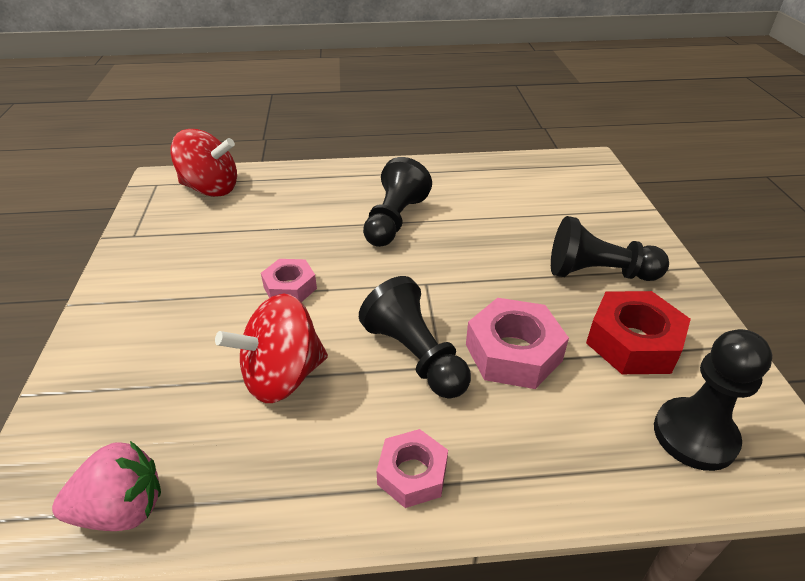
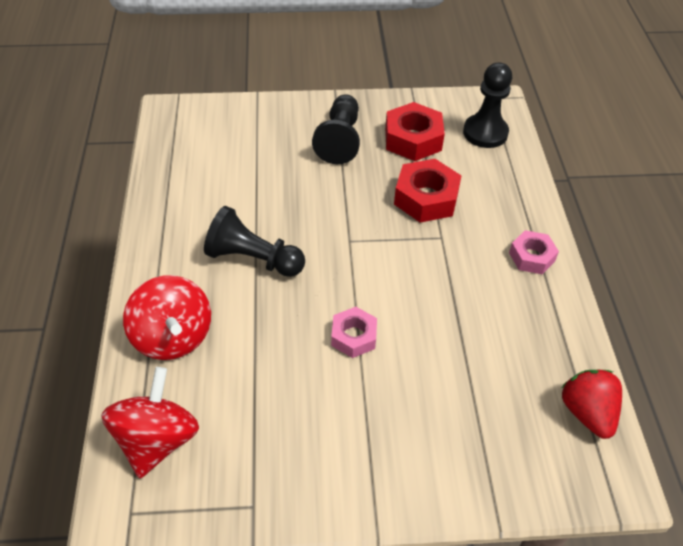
camera: 90 degrees left, 10 degrees up
pink strawberry [52,441,161,531] -> red strawberry [562,370,622,439]
red spinning top [215,294,328,403] -> red spinning top moved to [123,275,211,360]
black pawn [359,276,471,399] -> none
pink nut [466,298,569,389] -> red nut [394,159,462,223]

